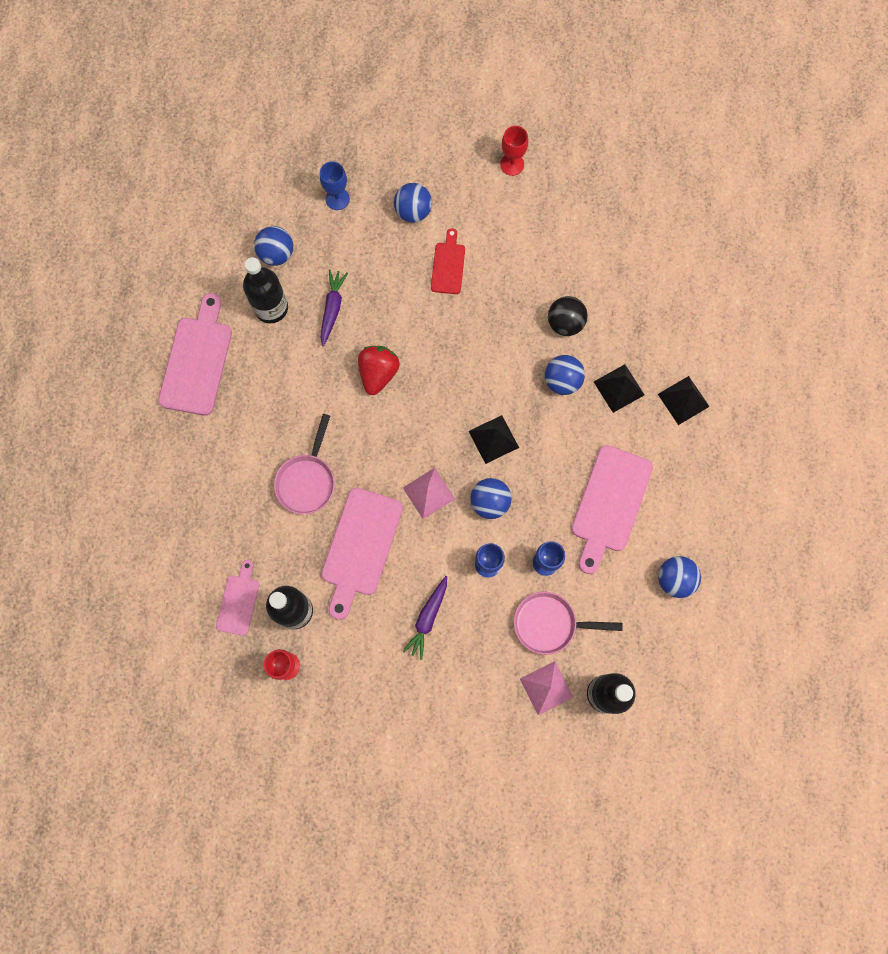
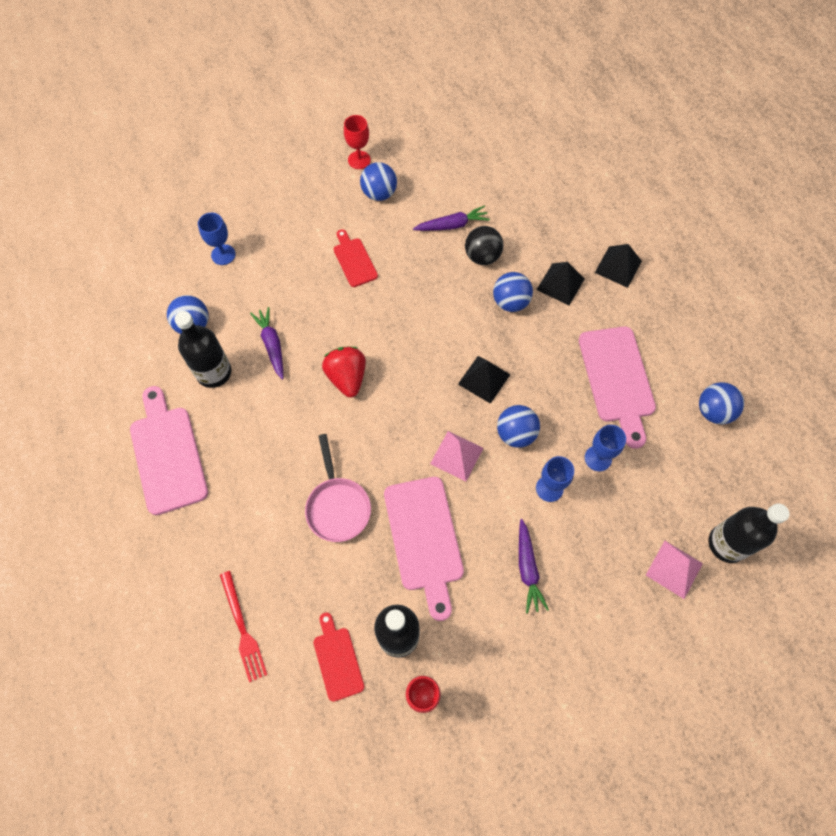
camera: 30 degrees left, 10 degrees down
pink cutting board [216,560,259,636] -> red cutting board [314,612,364,702]
blue ball [394,183,432,223] -> blue ball moved to [360,162,397,201]
pink pan [514,592,623,655] -> none
none -> red fork [220,571,267,682]
none -> purple carrot [413,206,490,231]

